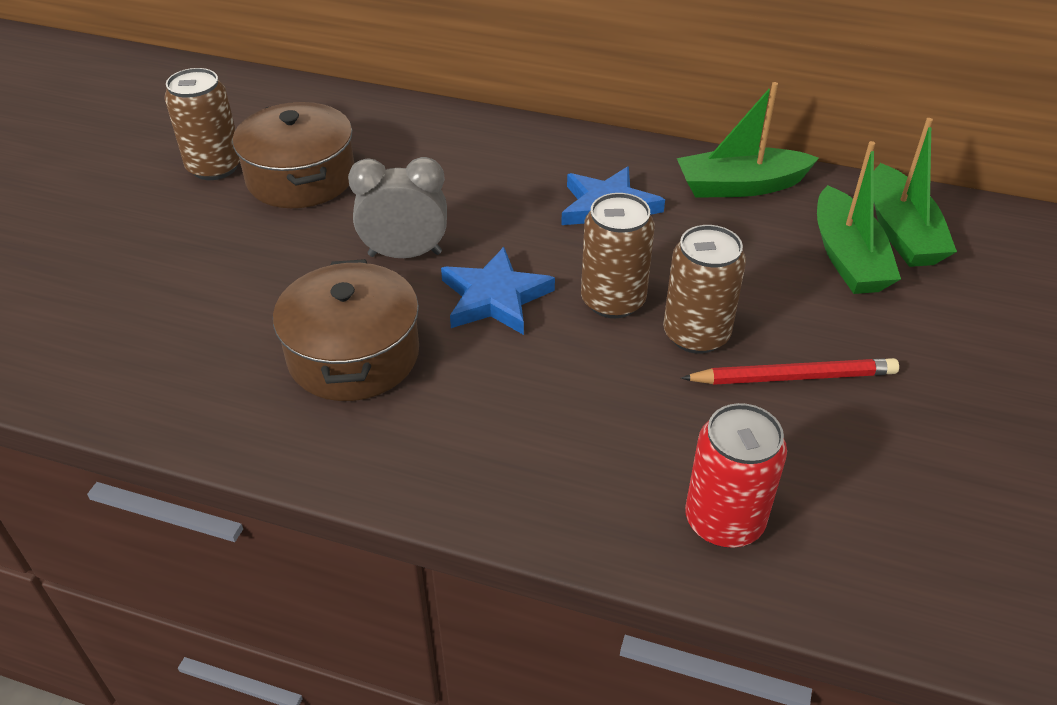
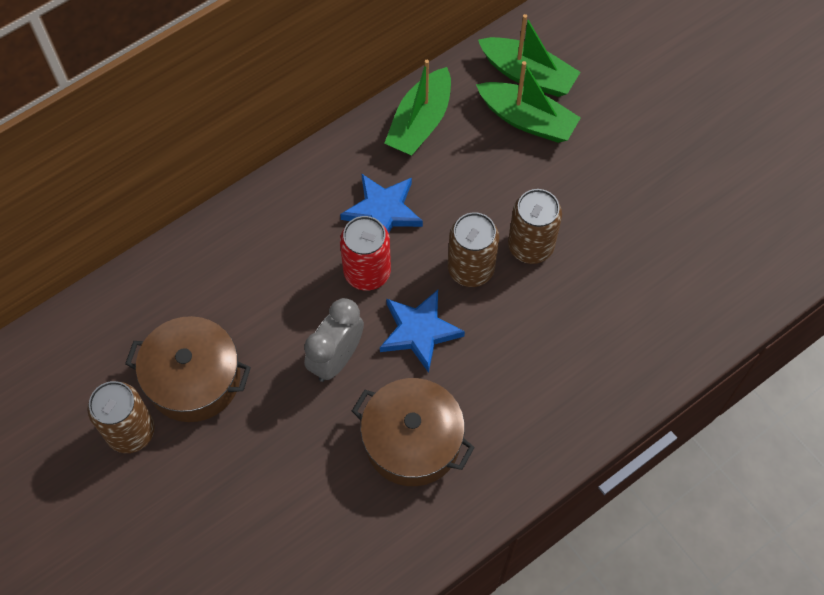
camera: 55 degrees left, 20 degrees up
red pencil [681,358,899,385] -> none
red can [685,403,787,548] -> red can moved to [340,216,391,291]

